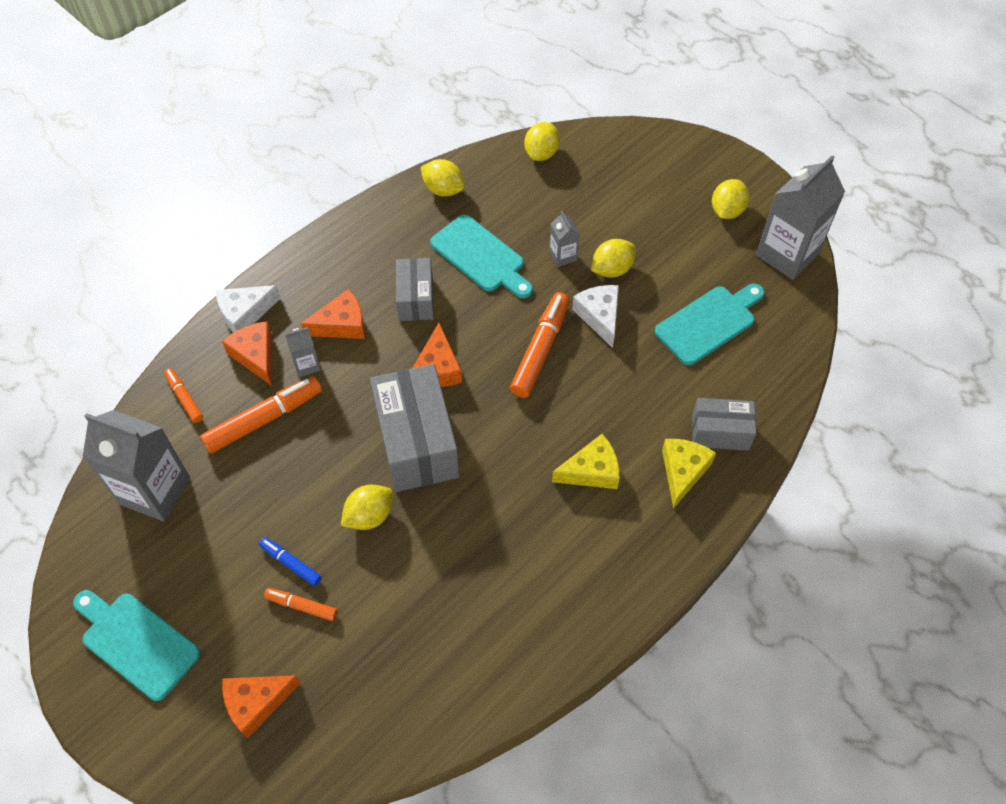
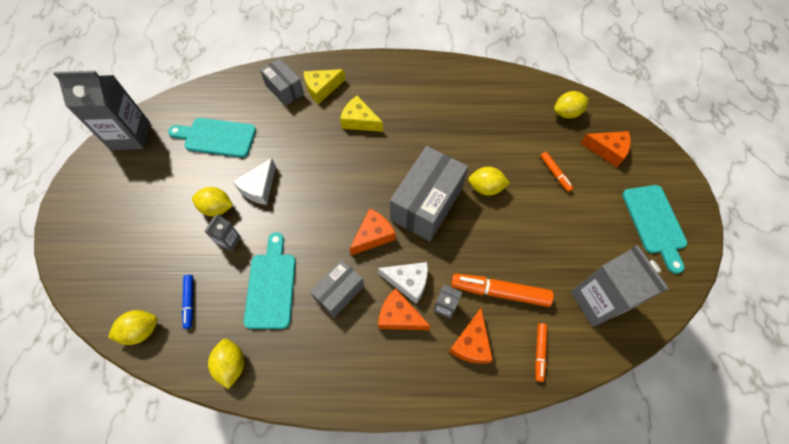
camera: 135 degrees left, 5 degrees up
white cheese [216,285,281,333] -> white cheese moved to [378,262,428,304]
blue marker [259,537,322,586] -> blue marker moved to [182,275,193,329]
orange marker [510,292,570,398] -> none
yellow lemon [712,179,749,219] -> yellow lemon moved to [554,91,589,119]

